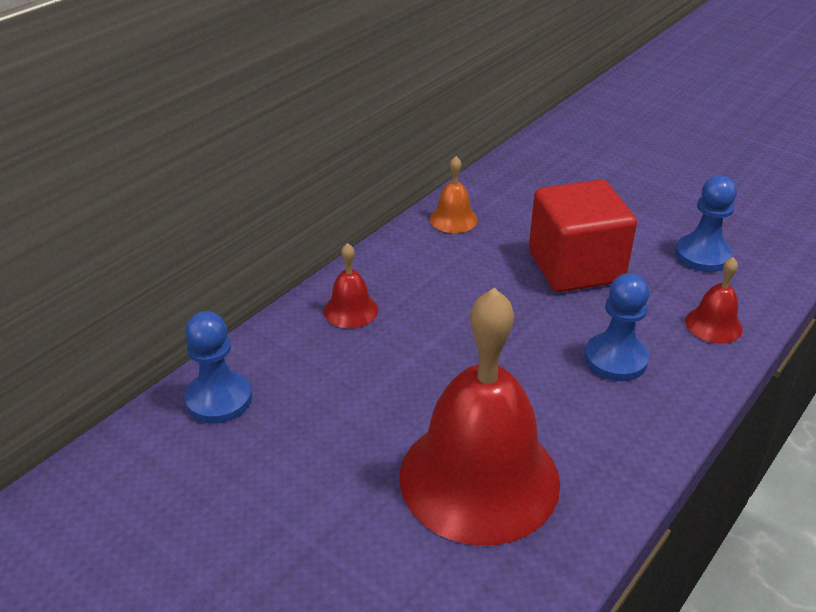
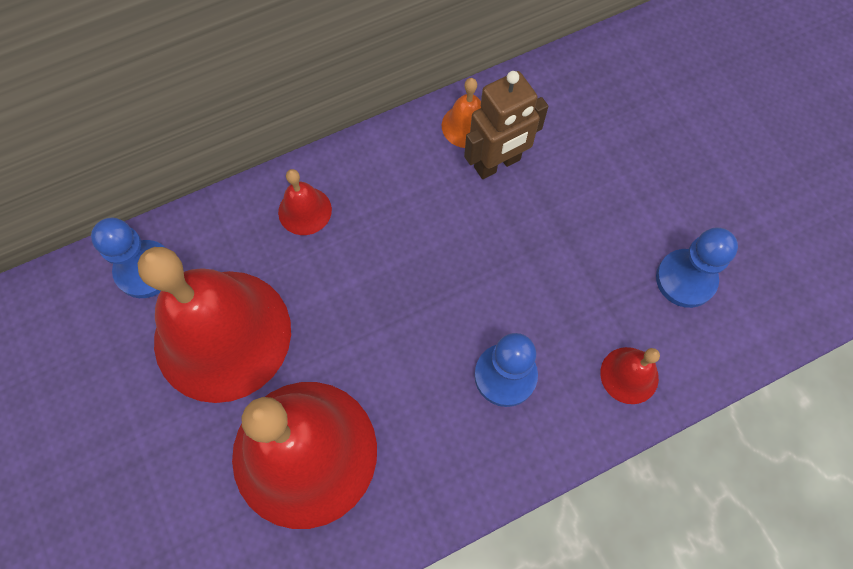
camera: 25 degrees right, 30 degrees up
red cube [529,180,637,292] -> none
none -> red bell [138,247,291,403]
none -> brown robot [464,71,548,179]

